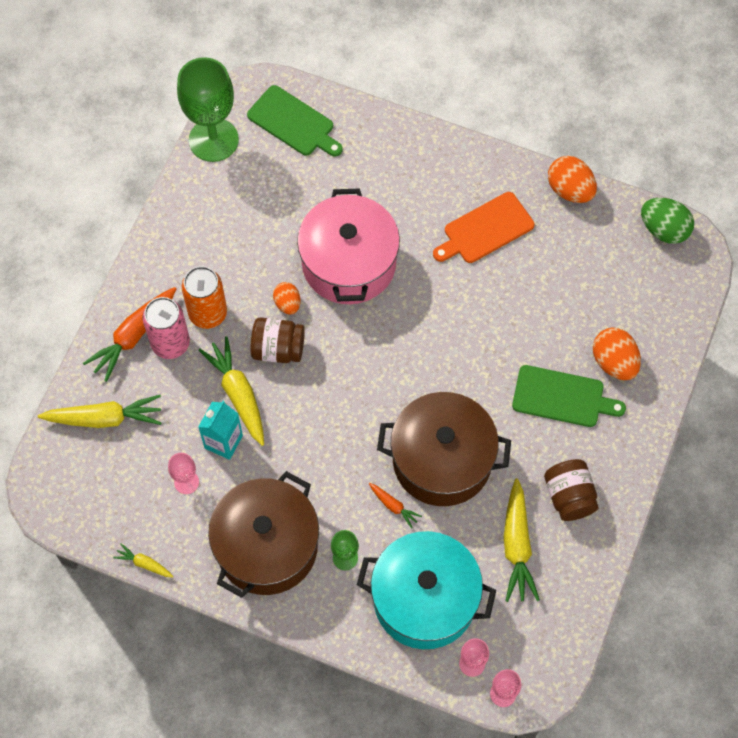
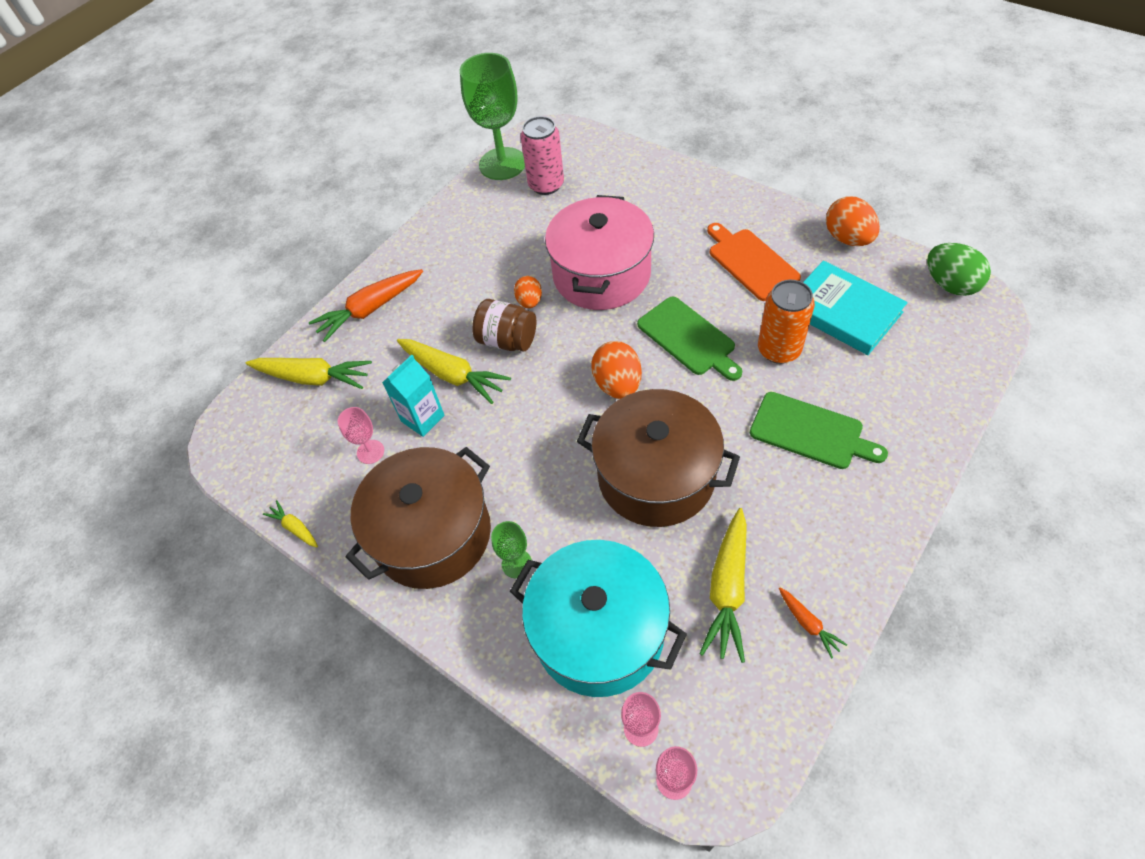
camera: 20 degrees right, 10 degrees down
pink can [143,297,190,359] -> pink can moved to [521,116,564,195]
orange can [182,266,227,329] -> orange can moved to [758,280,815,364]
yellow carrot [199,337,264,446] -> yellow carrot turned 135 degrees clockwise [397,339,511,404]
green cutting board [247,85,343,157] -> green cutting board moved to [637,297,742,381]
orange carrot [369,483,422,529] -> orange carrot moved to [779,588,847,659]
orange cutting board [433,192,535,263] -> orange cutting board turned 75 degrees clockwise [707,223,801,301]
brown jar [544,459,599,521] -> none
orange egg [593,328,641,380] -> orange egg moved to [591,341,642,399]
none -> turquoise book [803,260,908,355]

